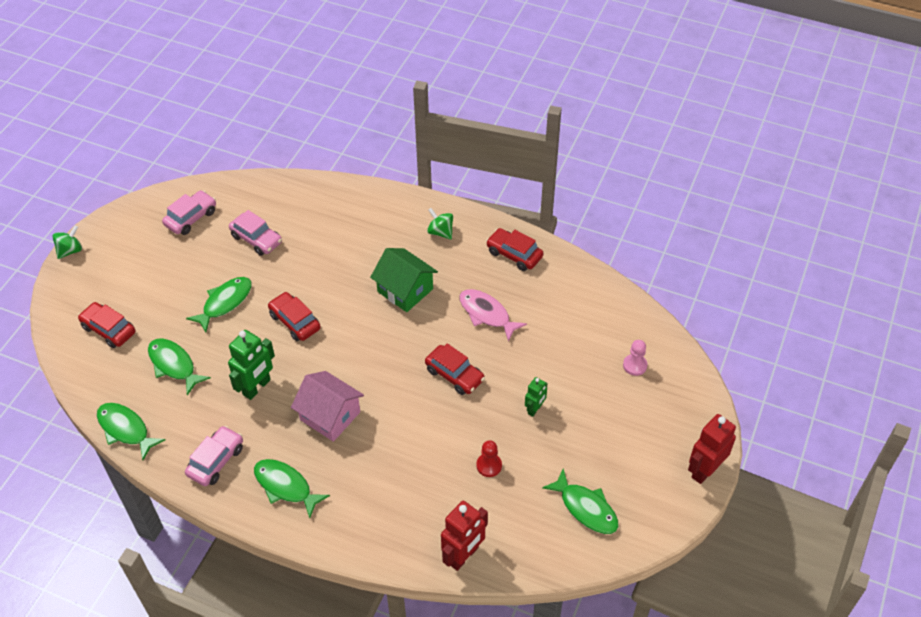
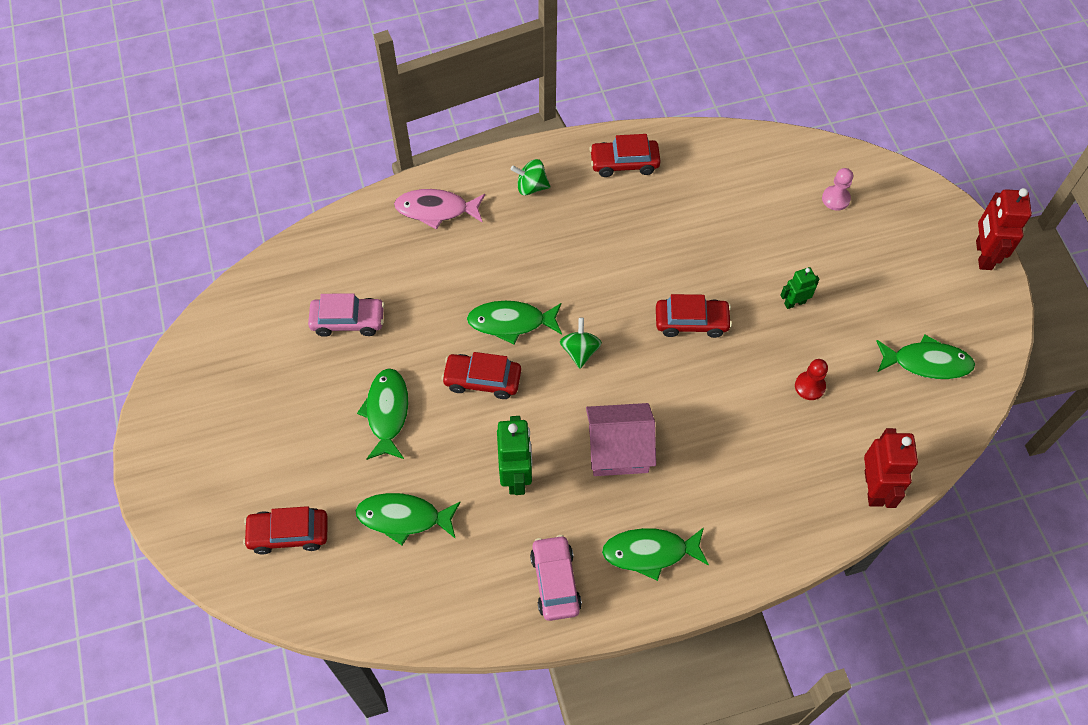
camera: 40 degrees left, 10 degrees up
green spinning top [53,226,82,259] -> green spinning top moved to [560,318,602,369]
green fish [97,403,166,460] -> green fish moved to [467,301,562,345]
pink car [162,190,216,235] -> none
green house [370,248,438,312] -> none
pink fish [459,289,527,342] -> pink fish moved to [394,189,485,230]
green robot [525,377,548,417] -> green robot turned 105 degrees counterclockwise [780,267,820,309]

